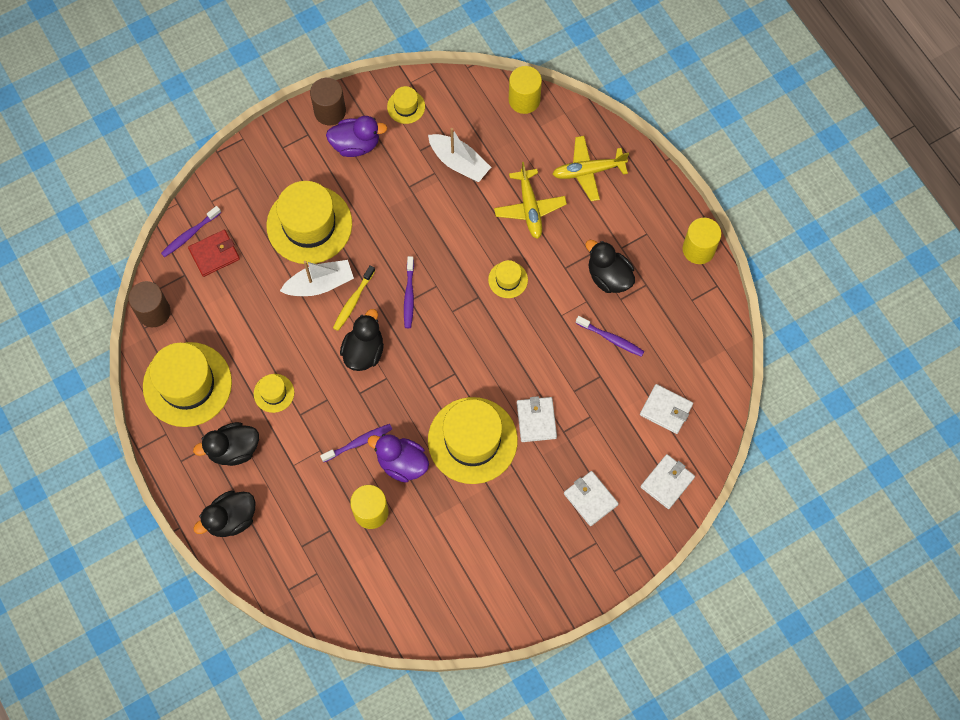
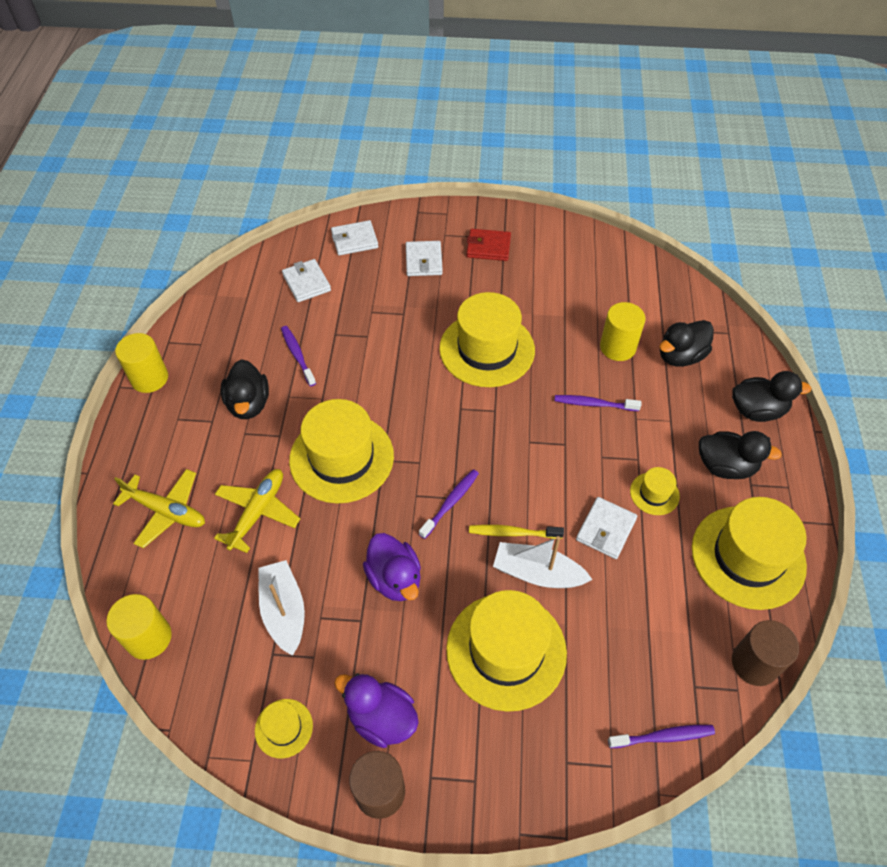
camera: 145 degrees left, 15 degrees down
red wallet [188,230,240,277] -> red wallet moved to [466,229,511,261]
yellow toothbrush [333,265,375,331] -> yellow toothbrush turned 150 degrees counterclockwise [469,525,564,539]
black duck [340,309,384,371] -> black duck moved to [659,320,714,367]
purple duck [368,434,429,483] -> purple duck moved to [363,533,421,601]
yellow hat [488,260,528,298] -> yellow hat [289,399,394,503], size x2.19
white wallet [517,396,557,442] -> white wallet moved to [576,497,637,559]

